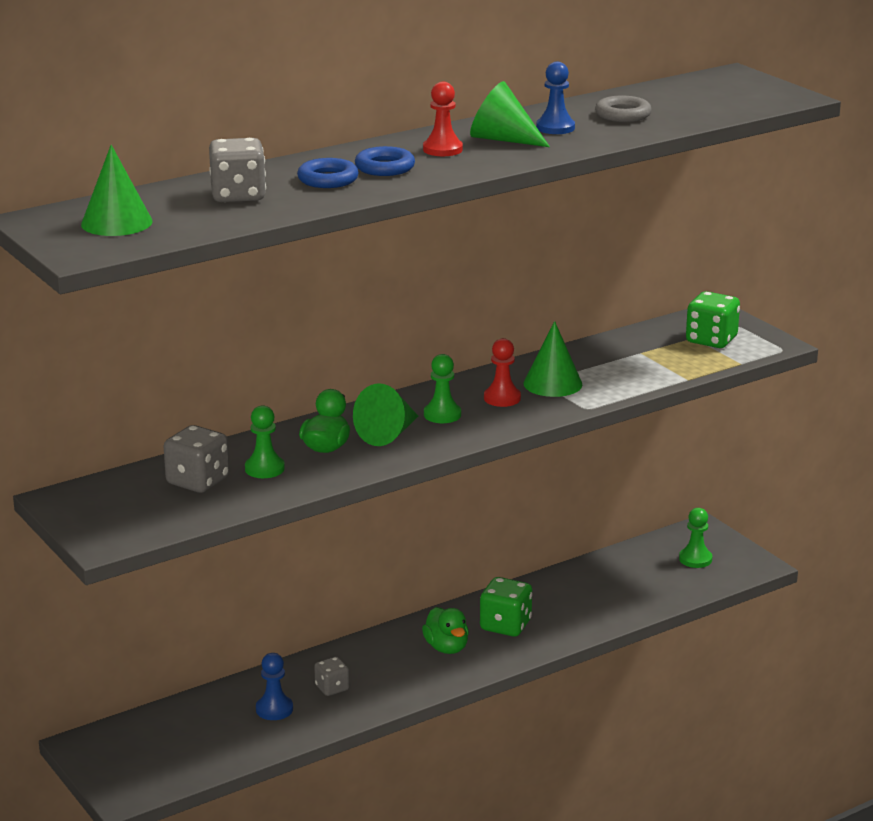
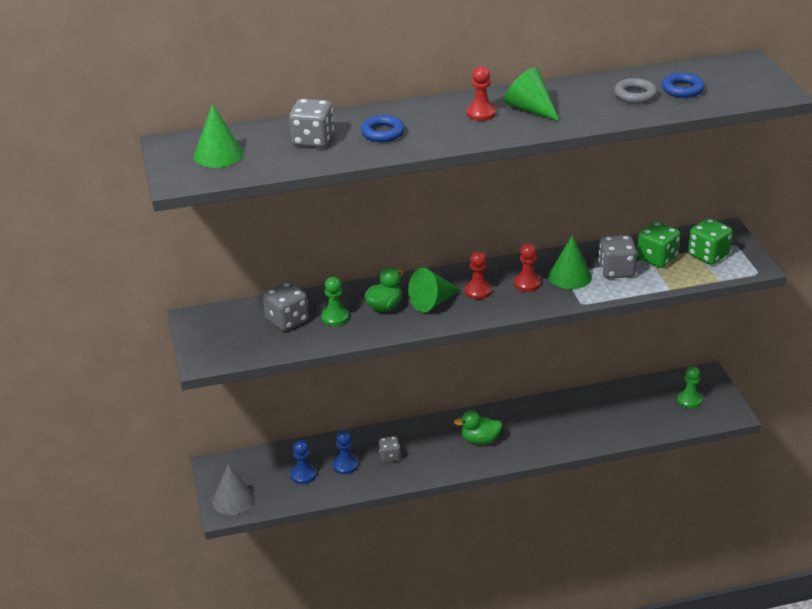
camera: 20 degrees right, 10 degrees up
blue ring [355,146,415,176] -> blue ring moved to [661,72,705,98]
green duck [422,607,469,654] -> green duck turned 90 degrees clockwise [454,410,502,444]
green pawn [424,354,461,423] -> red pawn [465,251,492,299]
green dice [480,577,532,637] -> green dice moved to [637,221,681,268]
blue pawn [536,62,575,134] -> blue pawn moved to [290,440,316,484]
none -> grey cone [212,464,254,515]
none -> grey dice [598,235,637,278]

